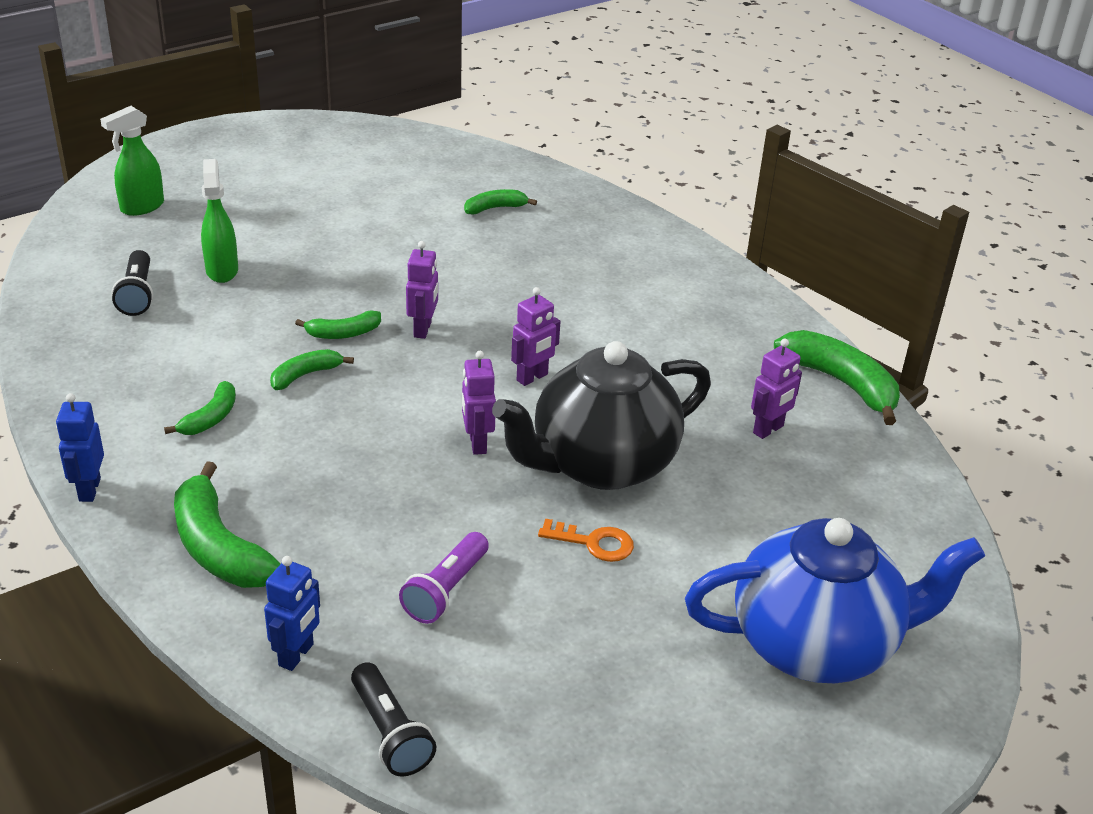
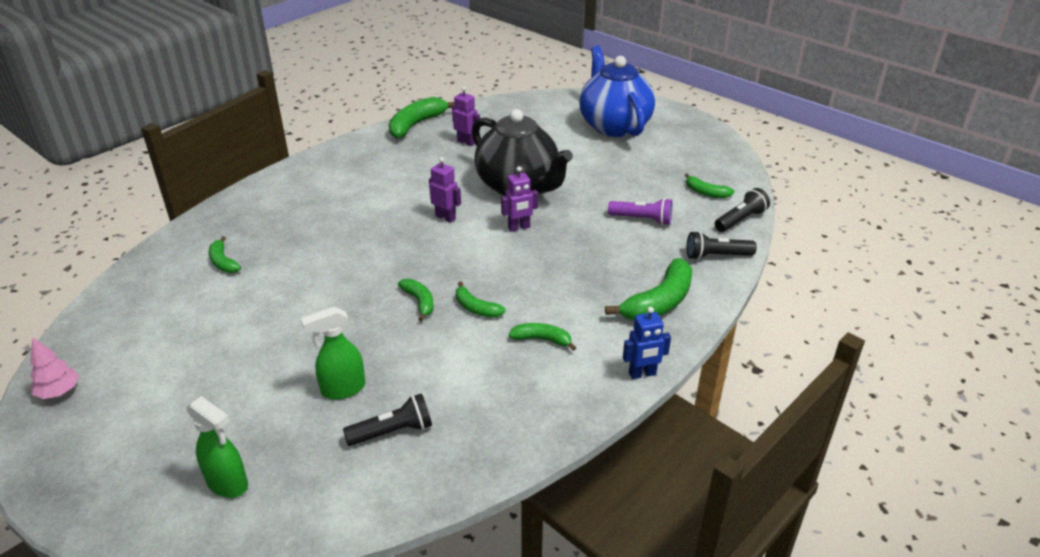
camera: 100 degrees left, 0 degrees up
blue robot [264,556,320,671] -> black flashlight [687,231,757,260]
purple robot [406,241,438,339] -> none
orange key [538,519,634,562] -> none
none -> pink tree [30,337,79,399]
none -> green banana [685,173,735,198]

